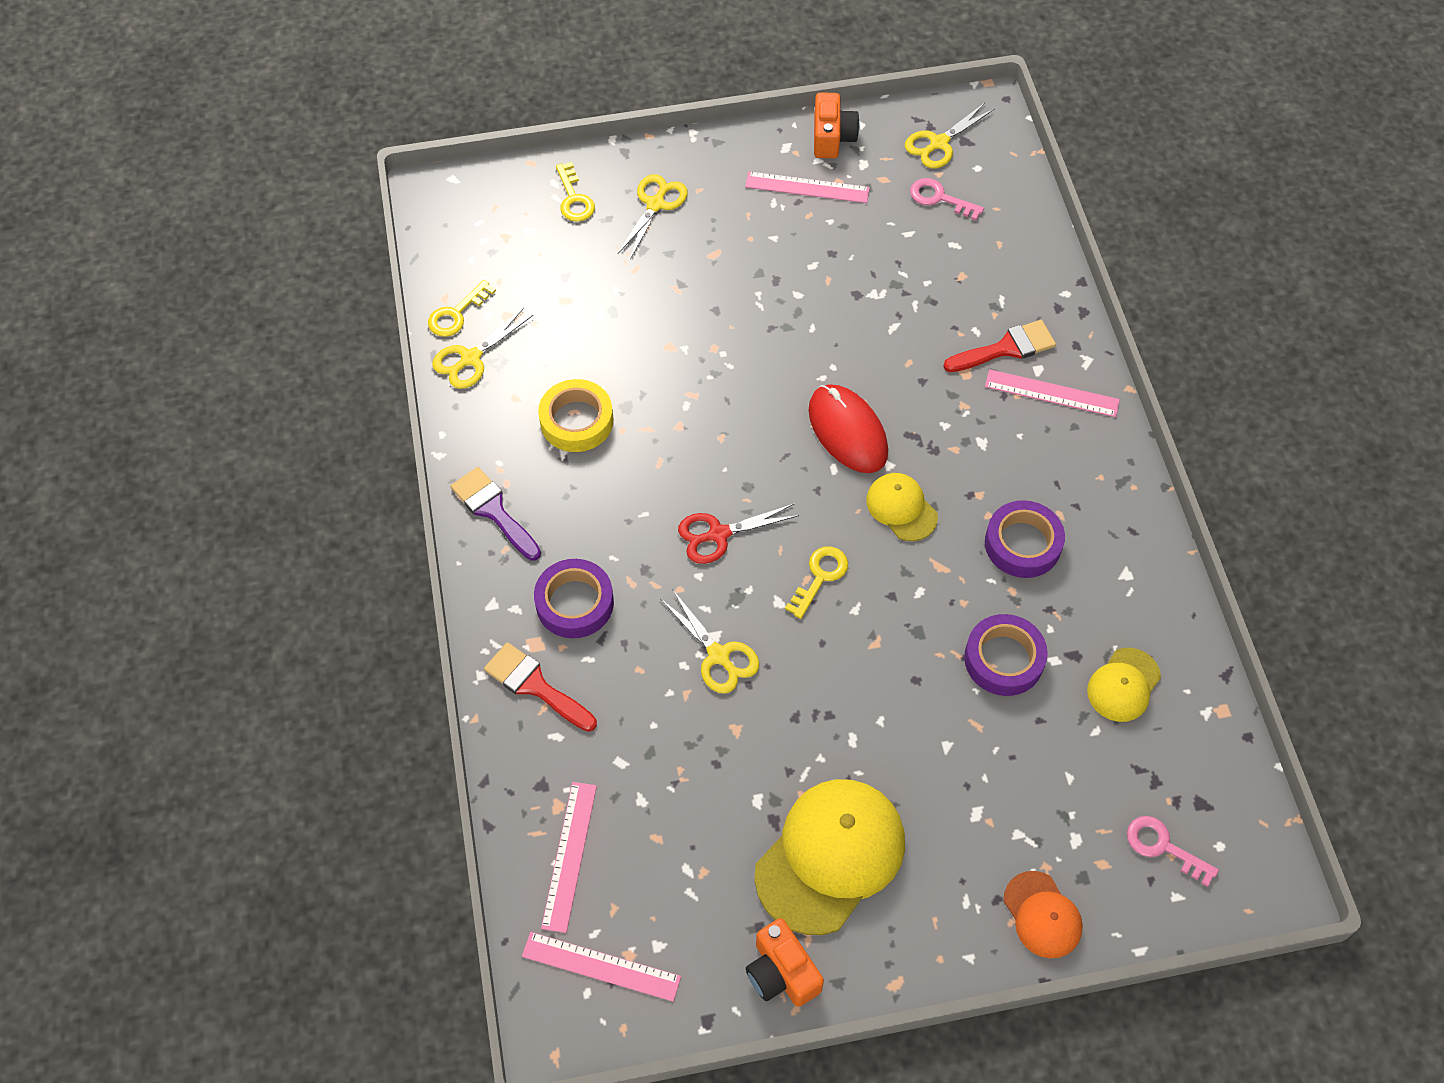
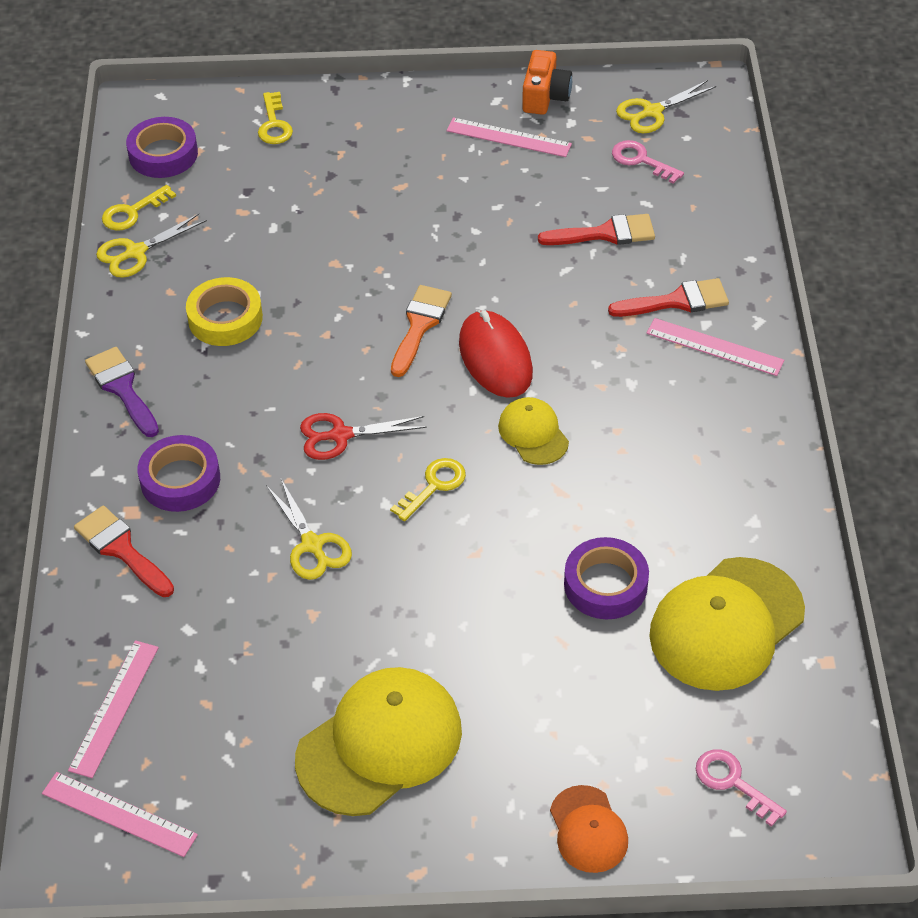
camera: 10 degrees right, 10 degrees down
yellow scissors [618,174,688,259] -> none
orange camera [746,918,824,1007] -> none
purple tape [985,500,1065,578] -> purple tape moved to [126,117,198,178]
yellow cap [1087,648,1161,722] -> yellow cap [649,557,805,691], size x1.90
none -> orange brush [391,285,452,377]
none -> red brush [538,214,655,245]

